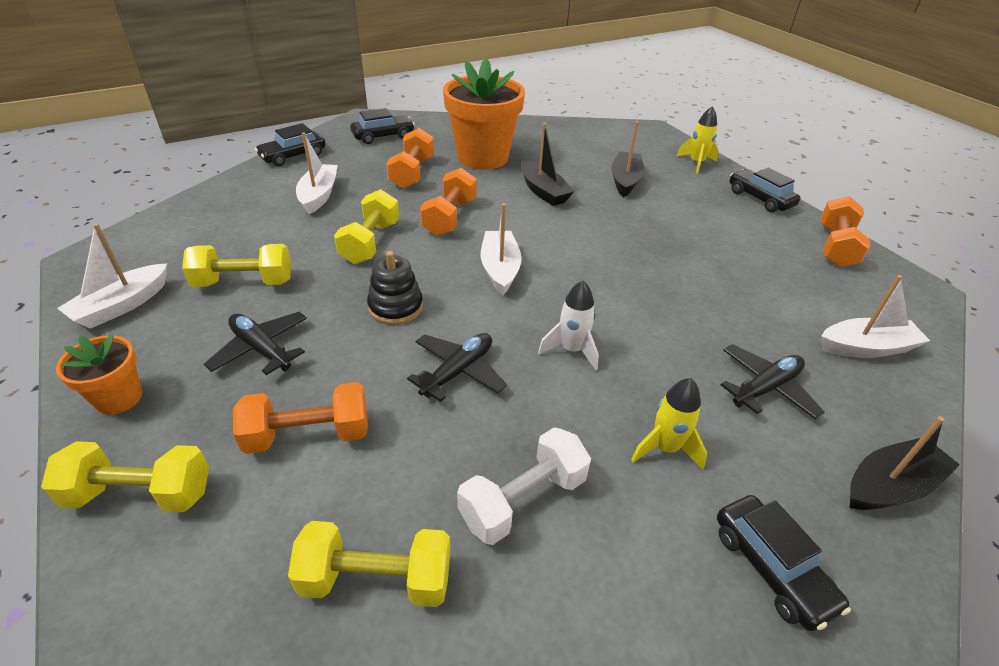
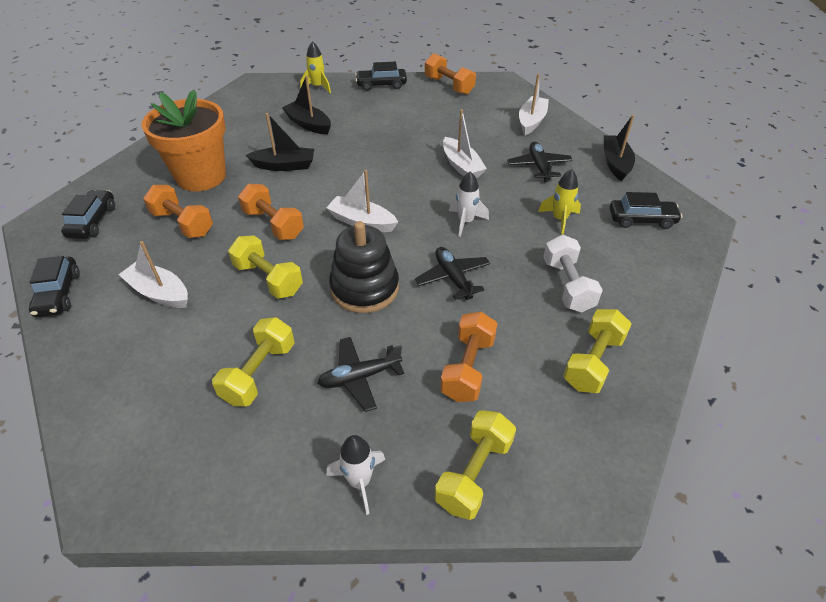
camera: 60 degrees left, 5 degrees up
orange flower pot [56,334,142,415] -> white rocket [327,435,385,515]
white boat [57,224,167,329] -> white boat moved to [443,109,487,178]
black stacking toy [367,251,423,325] -> black stacking toy [329,221,399,313], size x1.53

